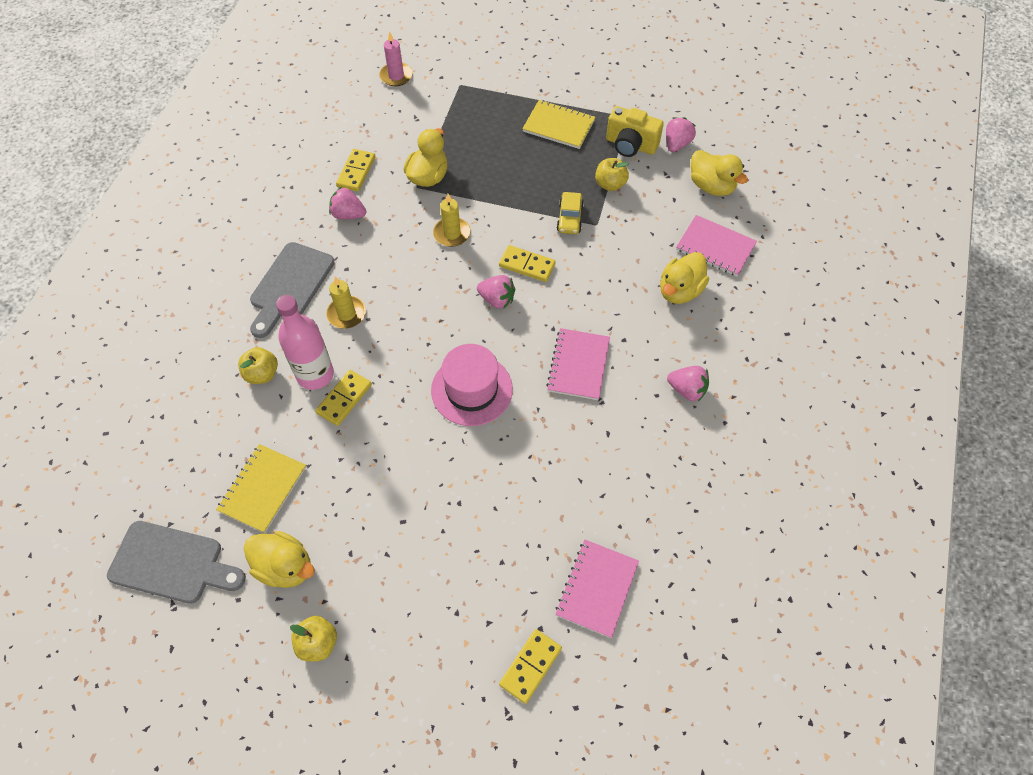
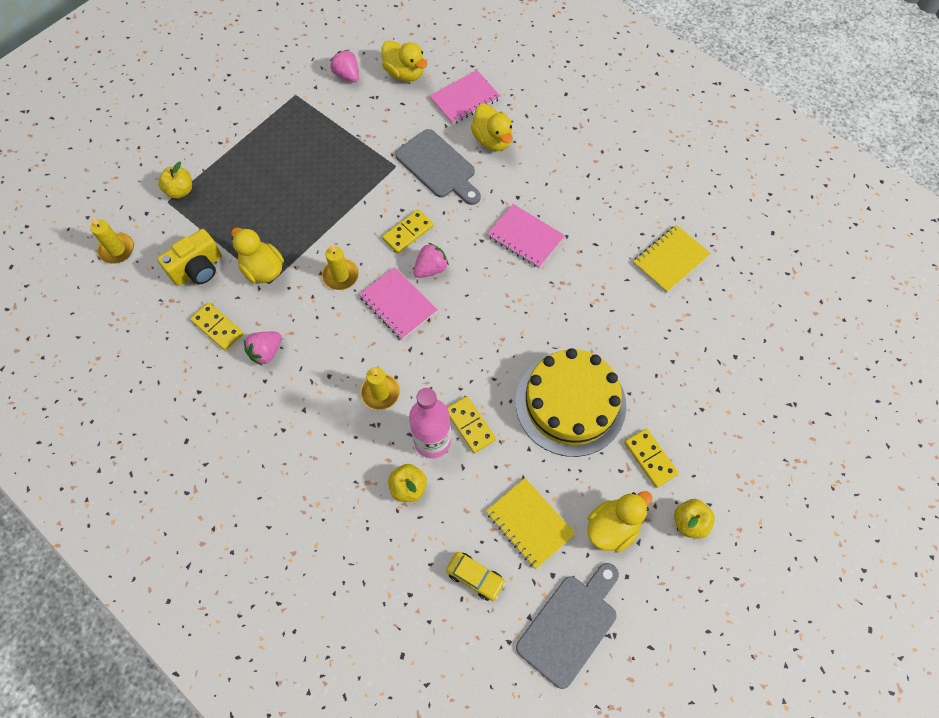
camera: 65 degrees left, 5 degrees up
grey cutting board [250,242,335,338] -> grey cutting board moved to [395,129,481,205]
pink candle [379,31,413,86] -> yellow candle [90,217,134,264]
pink hat [431,344,513,426] -> none
yellow domino [499,629,562,704] -> yellow domino moved to [624,429,679,488]
yellow notebook [522,100,595,149] -> yellow notebook moved to [633,225,711,293]
pink notebook [555,540,639,638] -> pink notebook moved to [359,267,438,340]
yellow car [557,192,584,234] -> yellow car moved to [446,552,506,601]
yellow apple [595,158,629,191] -> yellow apple moved to [158,162,192,199]
yellow camera [606,106,664,157] -> yellow camera moved to [157,229,222,286]
pink strawberry [667,366,709,402] -> none
yellow duck [691,150,748,196] -> yellow duck turned 60 degrees clockwise [381,40,427,82]
none -> yellow cake [516,348,626,457]

